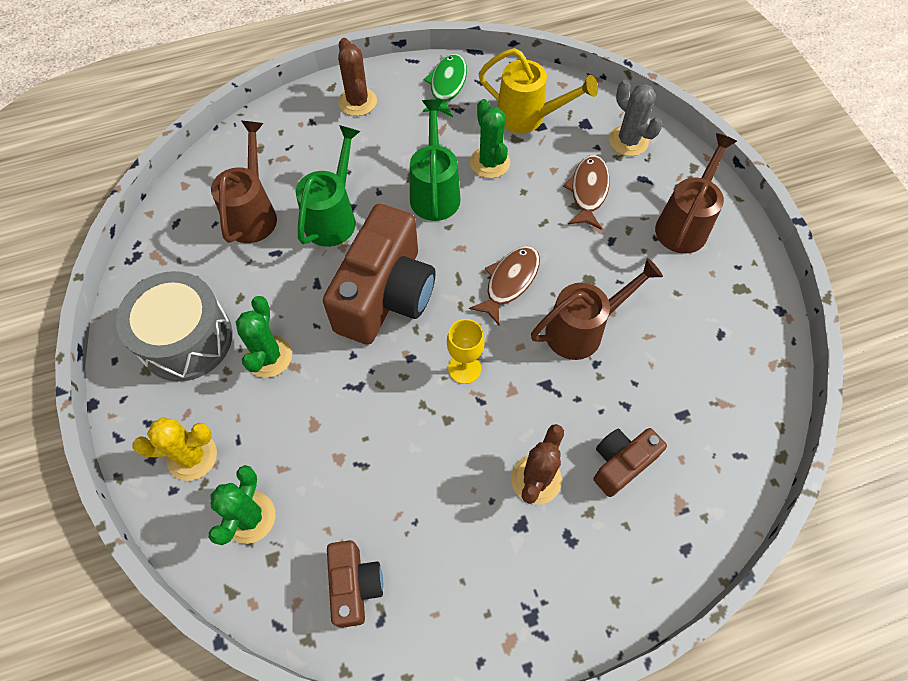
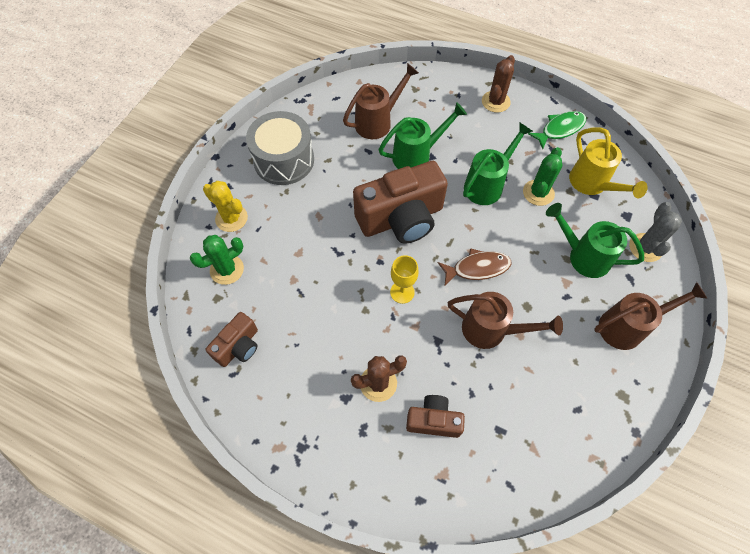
camera: 45 degrees right, 0 degrees up
green cactus [236,296,292,378] -> none
brown fish [563,155,610,230] -> green watering can [546,203,644,278]

